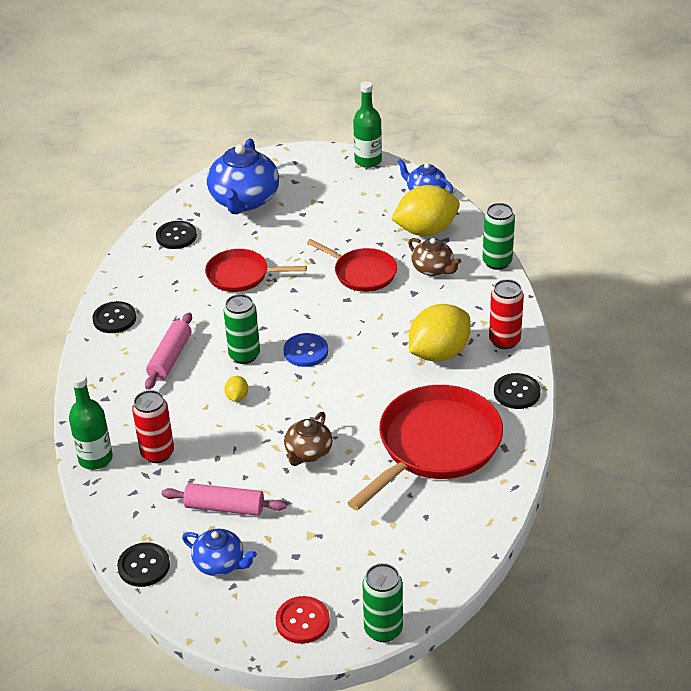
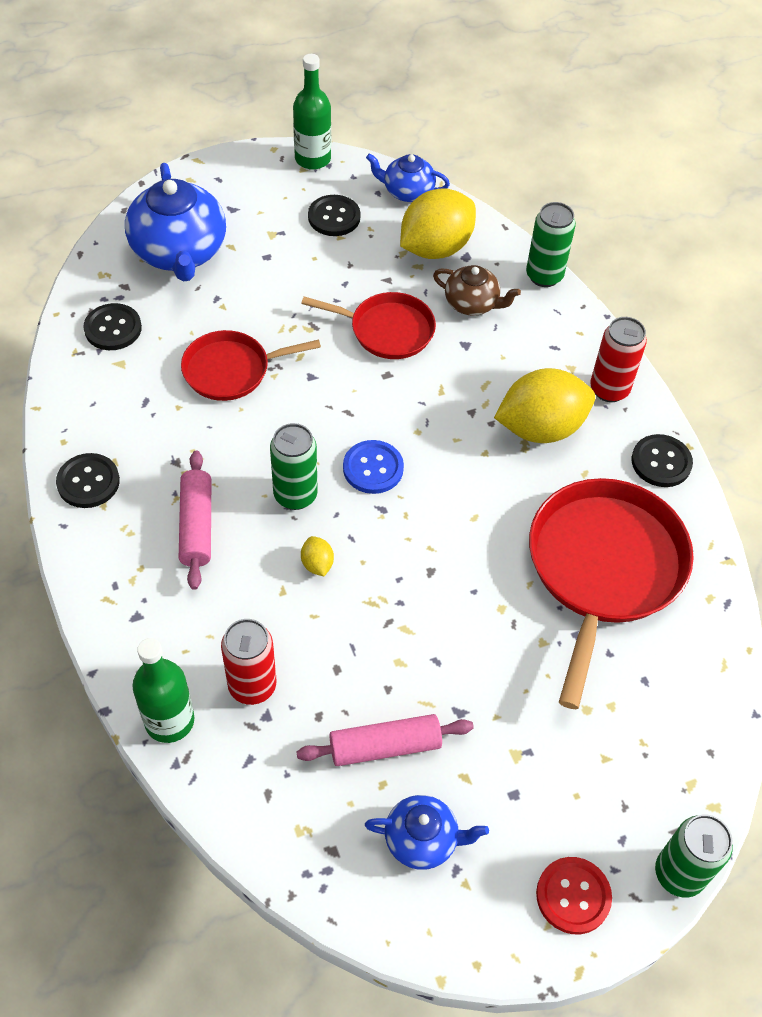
camera: 25 degrees left, 15 degrees up
black button [117,542,170,587] -> black button moved to [308,195,361,236]
brown teapot [284,412,332,466] -> none
yellow lemon [409,304,471,362] -> yellow lemon turned 45 degrees clockwise [494,368,595,443]

